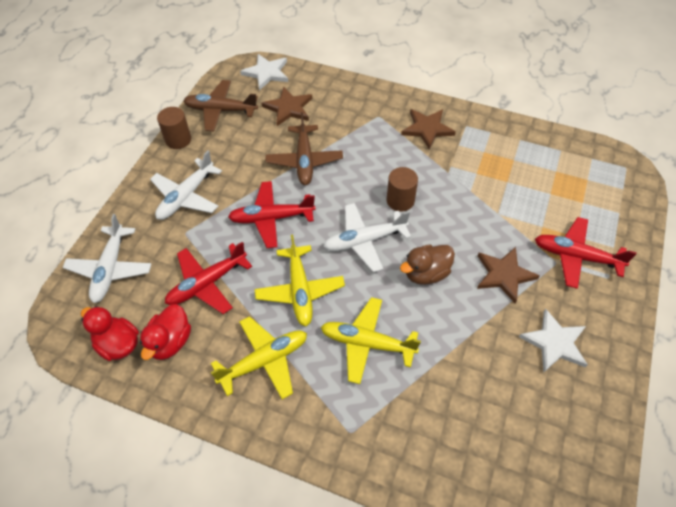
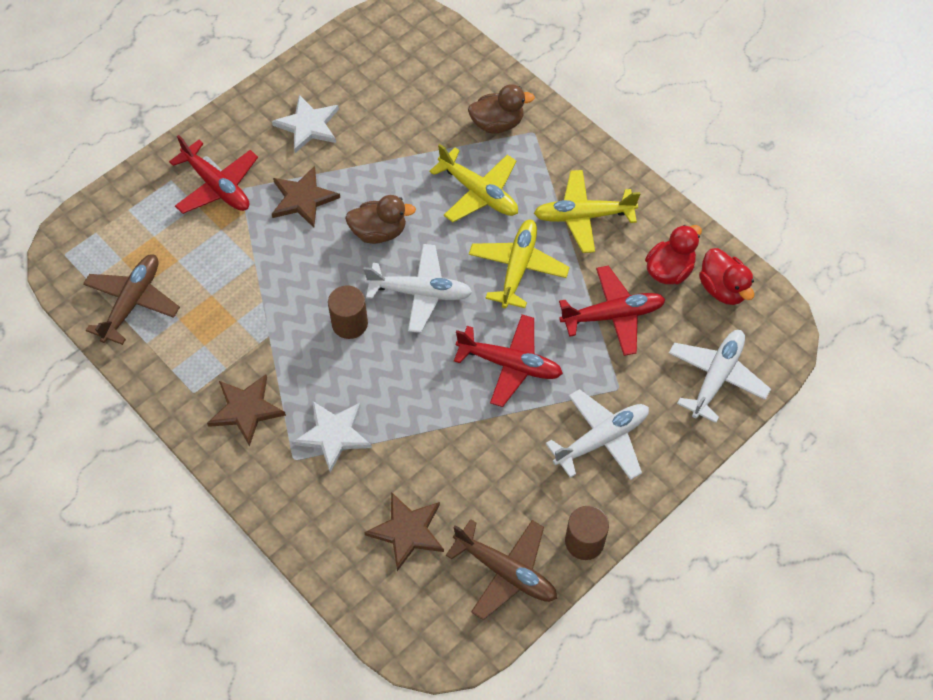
camera: 155 degrees left, 5 degrees up
white star [240,54,288,90] -> white star moved to [293,401,372,472]
brown plane [266,112,343,185] -> brown plane moved to [83,254,180,345]
none -> brown duck [468,84,535,134]

